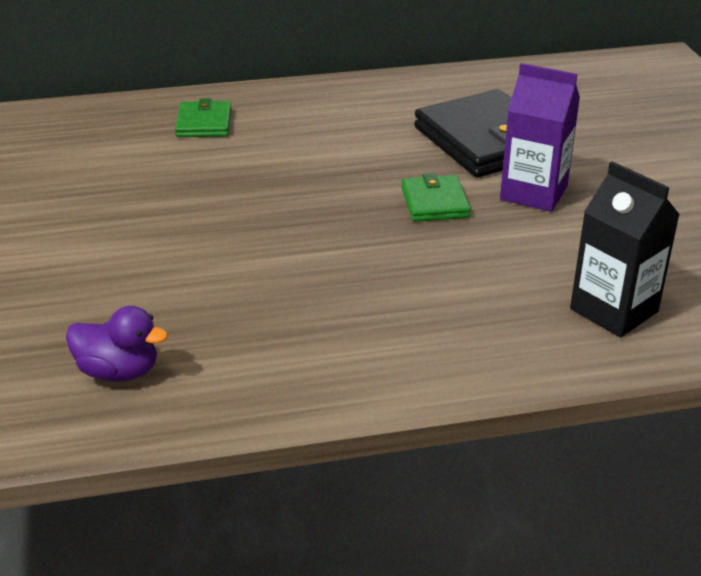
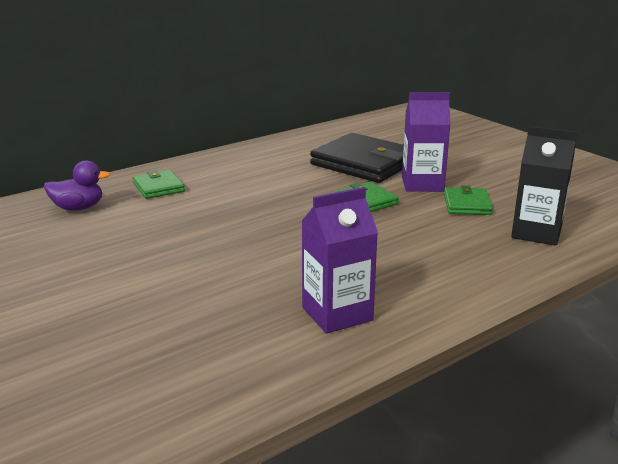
camera: 25 degrees left, 10 degrees down
purple duck [66,306,168,382] -> purple duck moved to [44,161,111,211]
none -> purple carton [301,187,378,334]
none -> green wallet [444,186,493,215]

